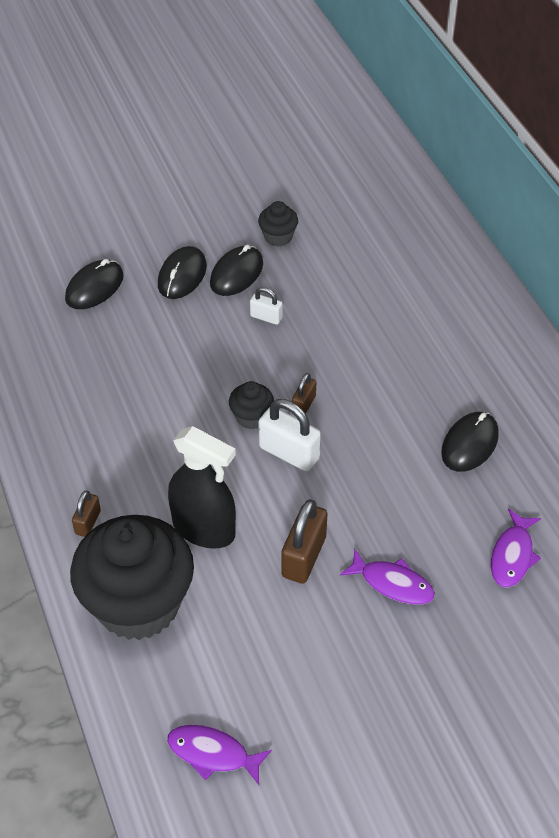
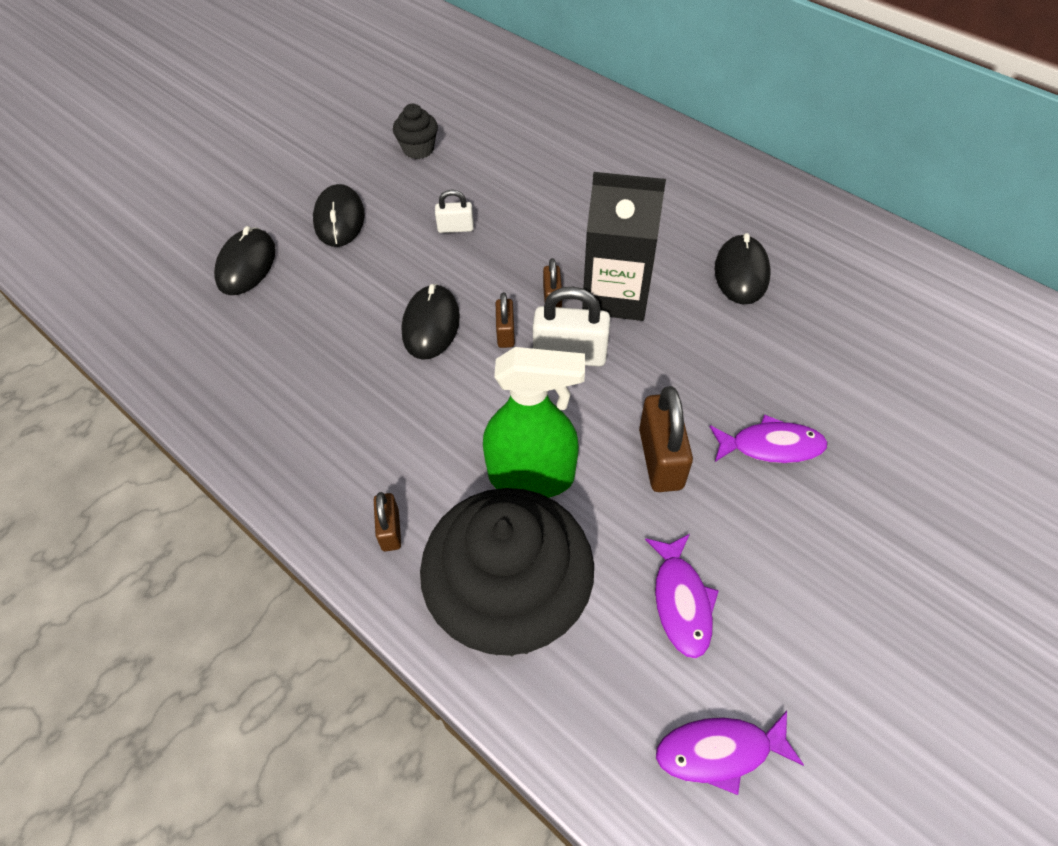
camera: 25 degrees left, 5 degrees up
black spray bottle [168,426,236,549] -> green spray bottle [483,347,585,498]
black mouse [210,245,263,296] -> black mouse moved to [402,284,460,360]
black cupcake [229,381,274,429] -> brown padlock [496,292,515,348]
purple fish [491,508,541,587] -> purple fish moved to [645,534,719,659]
none -> black carton [582,172,666,321]

